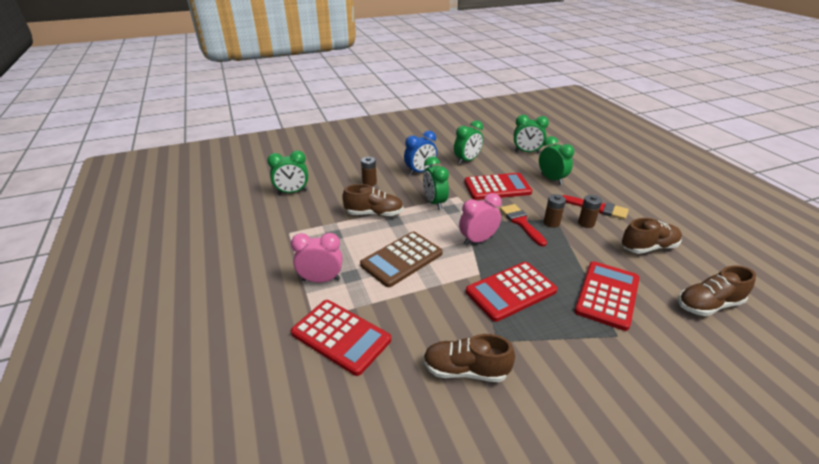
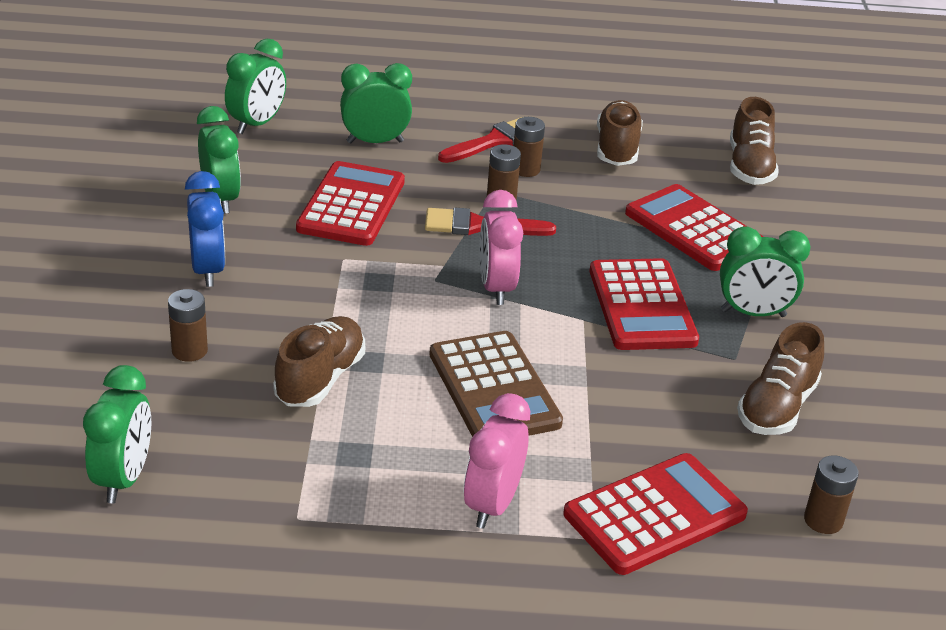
camera: 70 degrees left, 0 degrees up
green clock [423,156,449,210] -> green clock moved to [720,226,810,317]
none -> brown battery [804,455,859,534]

